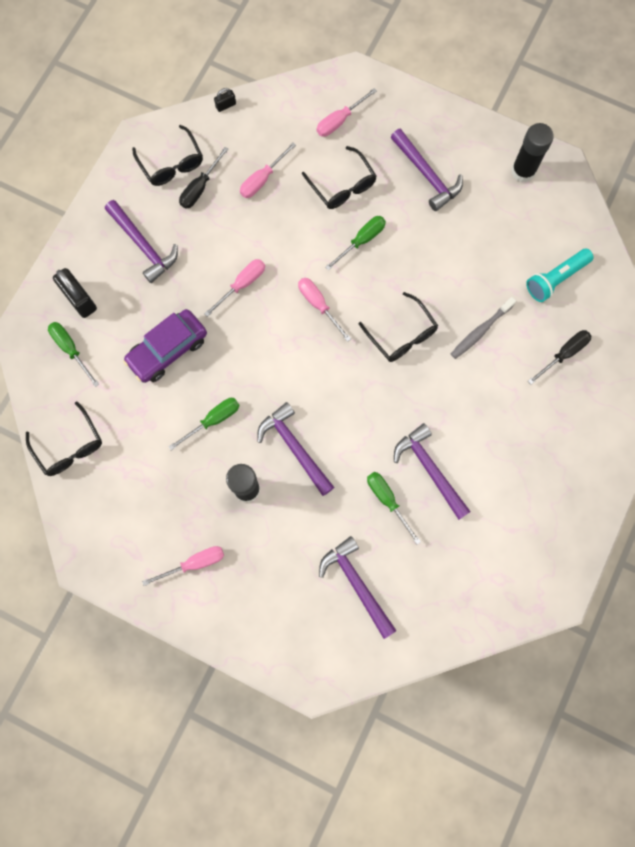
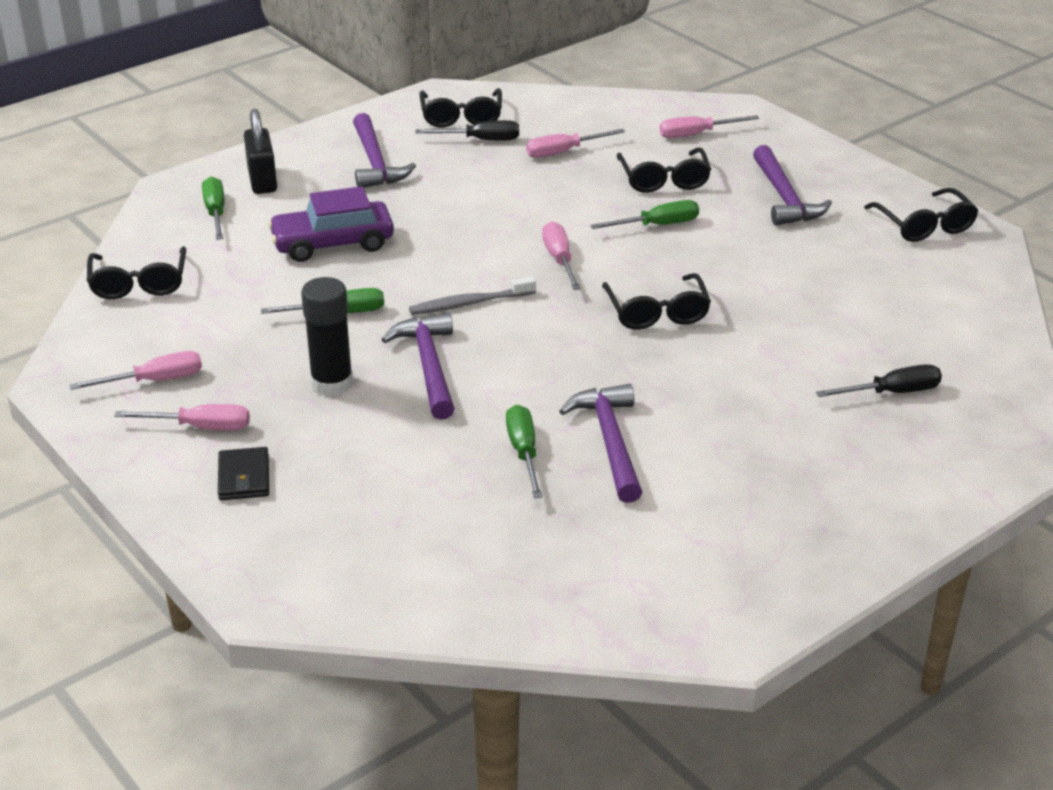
camera: 25 degrees right, 40 degrees down
black screwdriver [179,147,229,209] -> black screwdriver turned 150 degrees counterclockwise [415,120,519,140]
pink screwdriver [204,259,265,317] -> pink screwdriver moved to [70,351,202,390]
black padlock [214,88,236,112] -> none
purple hammer [319,536,397,639] -> none
grey toothbrush [451,297,516,359] -> grey toothbrush moved to [409,276,536,315]
black glue stick [511,123,554,182] -> black glasses [864,188,979,242]
turquoise flashlight [526,249,594,302] -> none
none -> black wallet [218,447,269,500]

